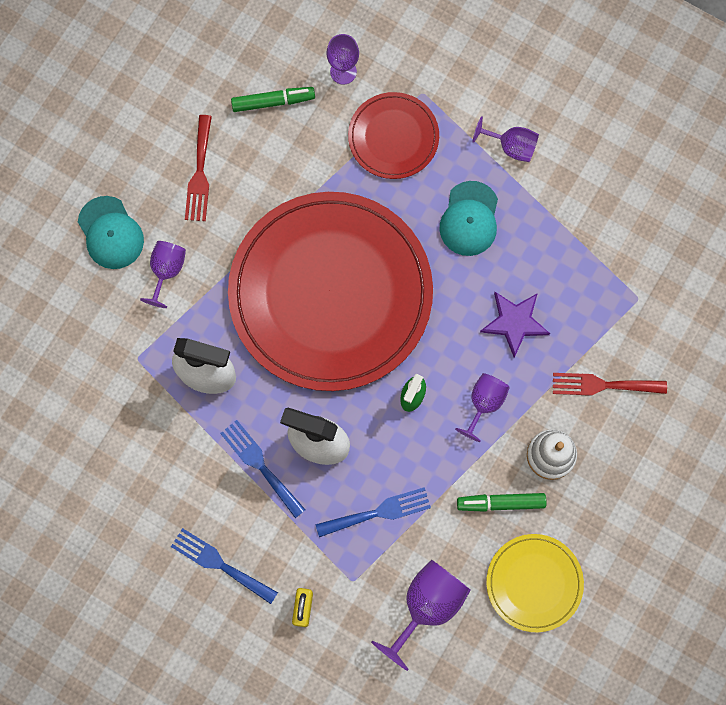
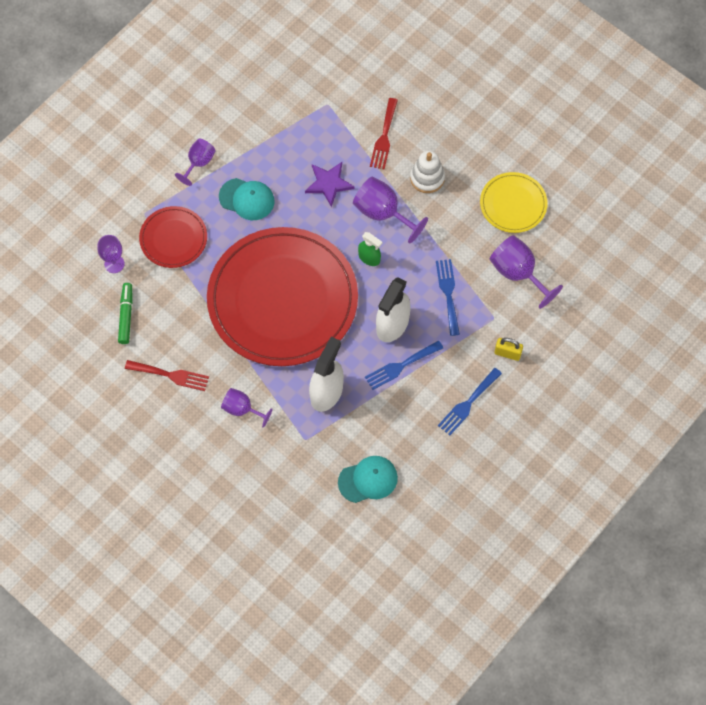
camera: 80 degrees left, 10 degrees down
turquoise cap [78,196,144,269] -> turquoise cap moved to [338,456,398,503]
purple goblet [455,373,510,442] -> purple goblet [353,177,428,243], size x1.57
green marker [457,493,547,512] -> none

